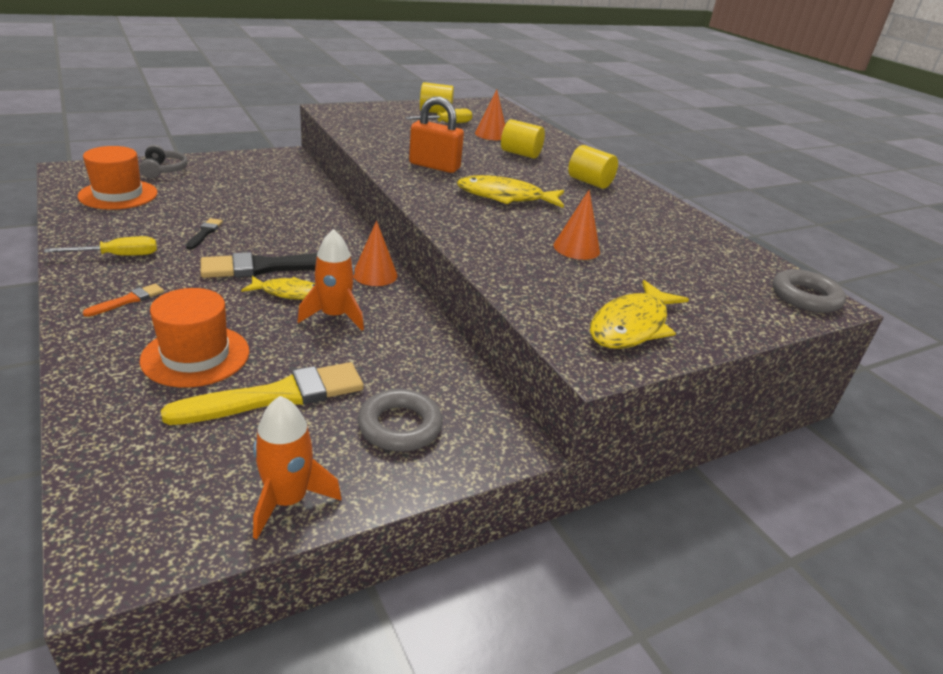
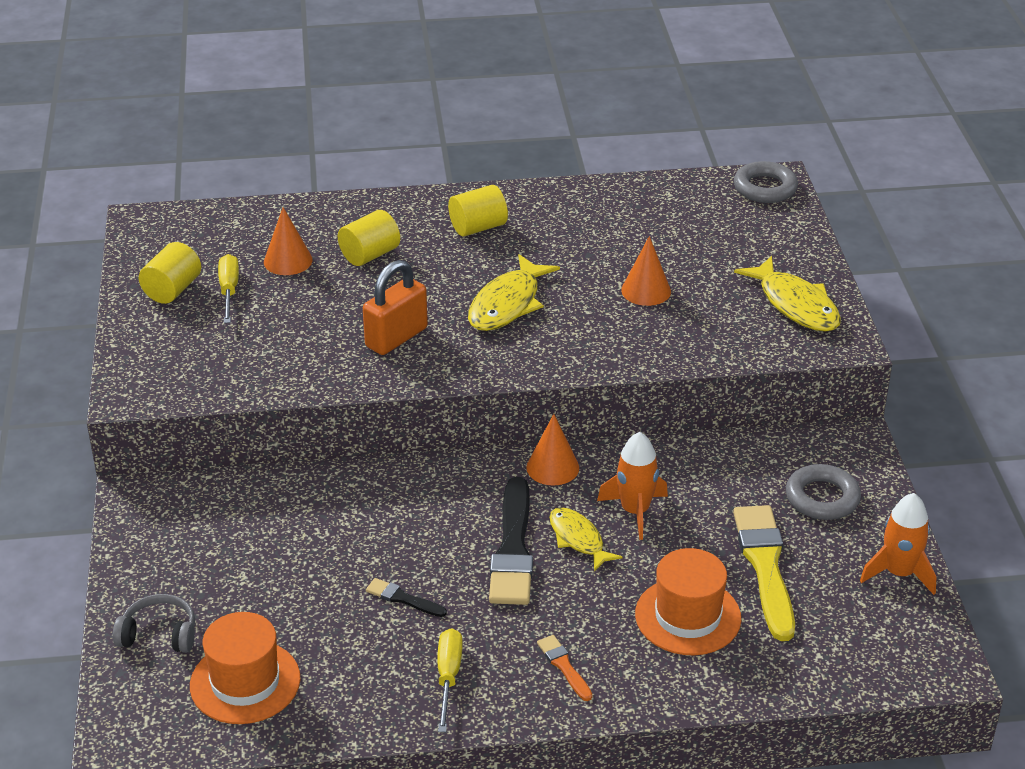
camera: 65 degrees left, 5 degrees up
yellow fish [241,276,315,300] -> yellow fish turned 60 degrees counterclockwise [549,507,622,572]

